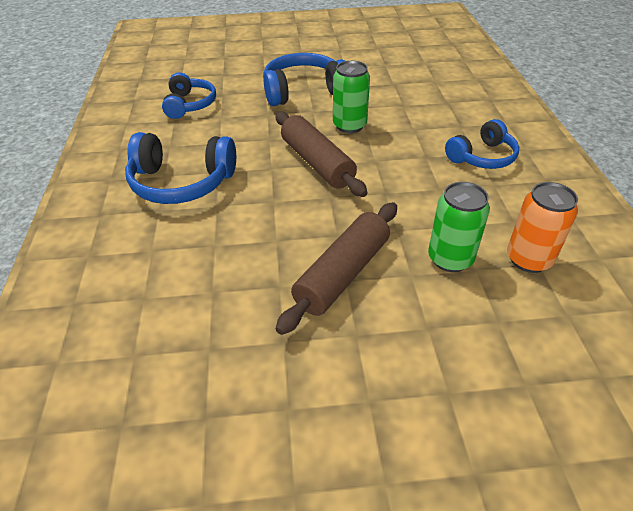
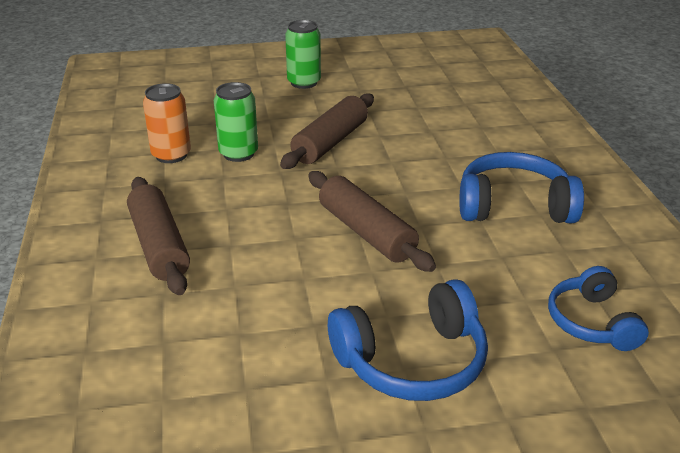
camera: 175 degrees right, 10 degrees down
green can [333,61,370,133] -> green can moved to [285,20,321,89]
blue headphones [445,119,519,169] -> brown rolling pin [127,177,190,295]

